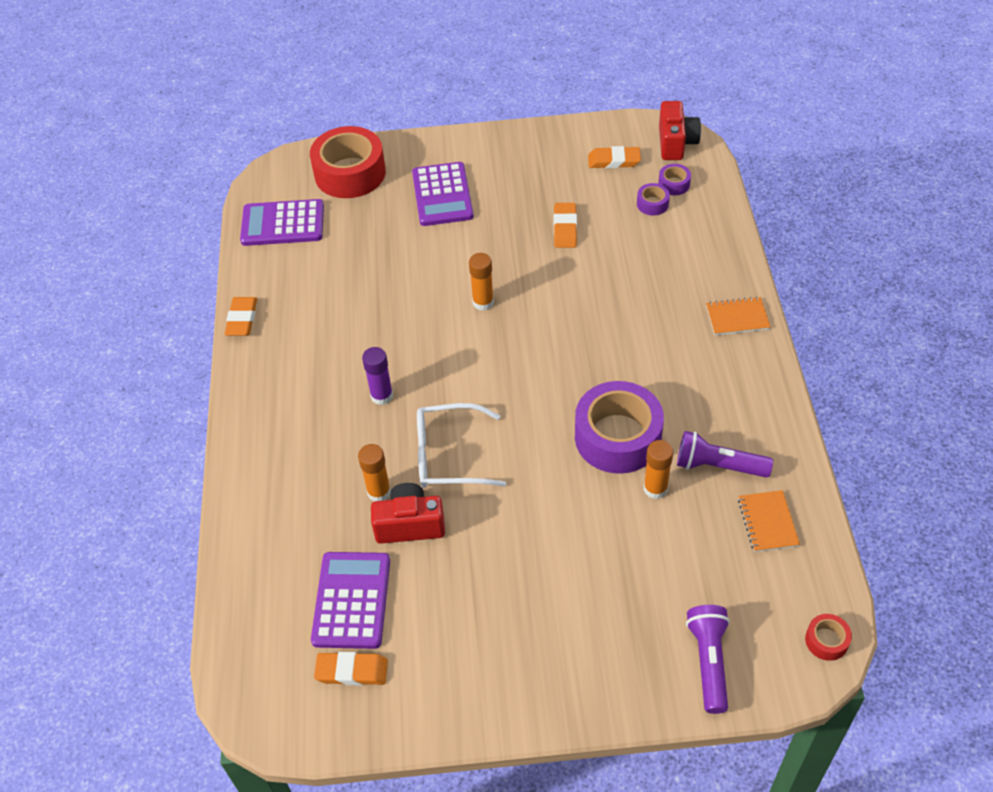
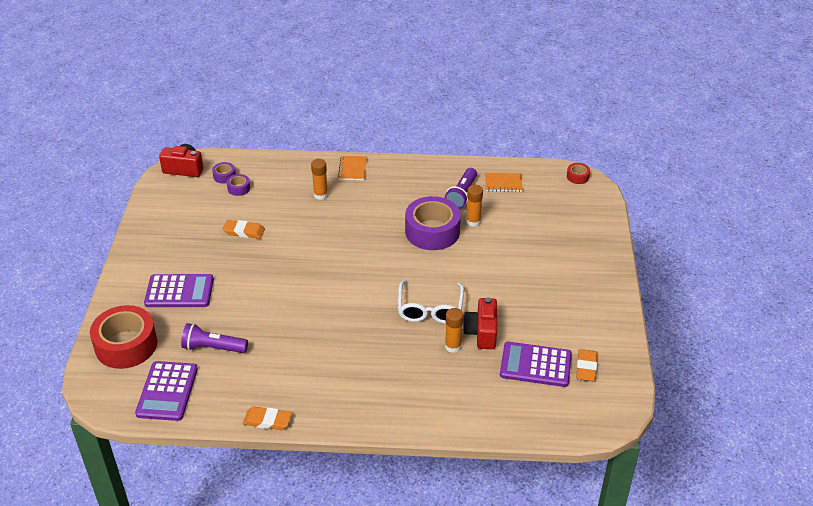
camera: 85 degrees left, 10 degrees down
purple glue stick [362,347,393,405] -> none
orange glue stick [469,253,494,311] -> orange glue stick moved to [311,159,328,200]
orange eraser [588,146,641,169] -> none
purple flashlight [686,605,730,714] -> purple flashlight moved to [181,323,248,353]

